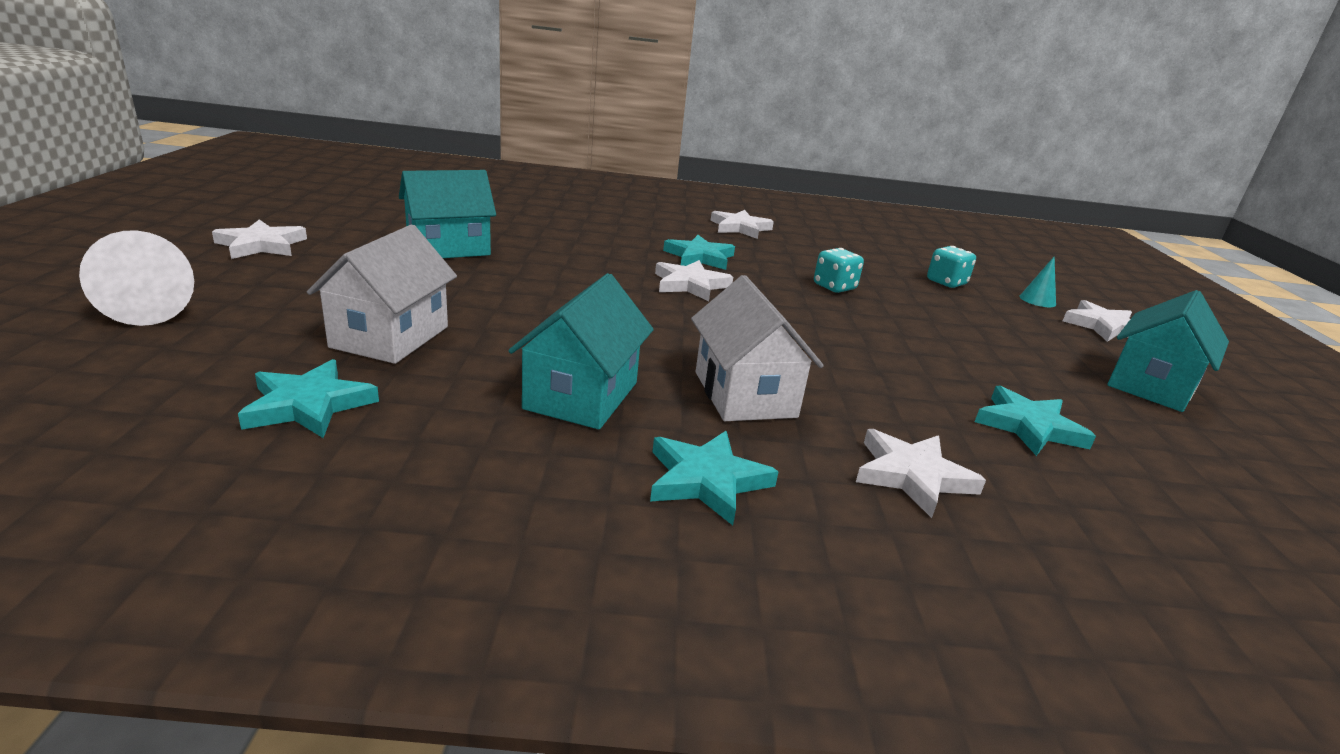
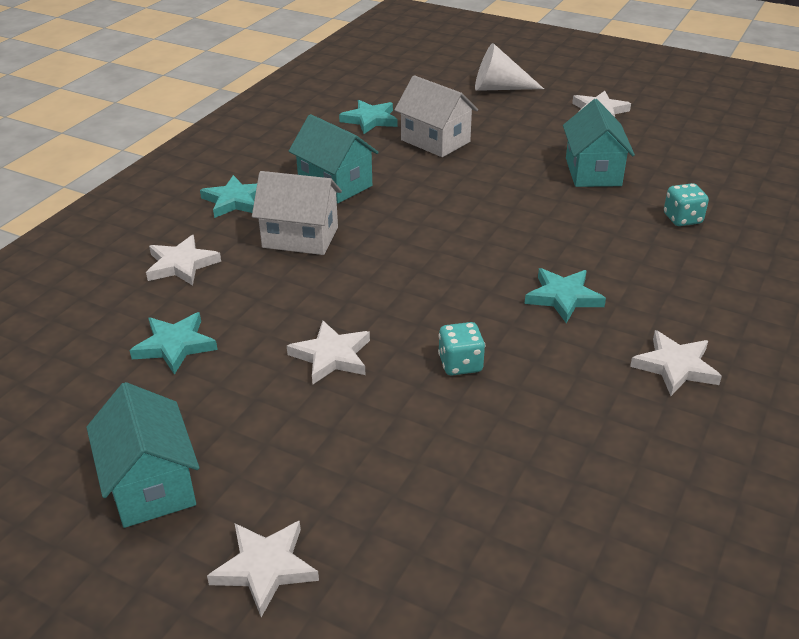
camera: 120 degrees right, 10 degrees up
white star [655,260,733,301] -> white star moved to [287,321,370,384]
turquoise dice [927,246,976,288] -> turquoise dice moved to [664,183,709,226]
turquoise cone [1020,256,1056,307] -> none

